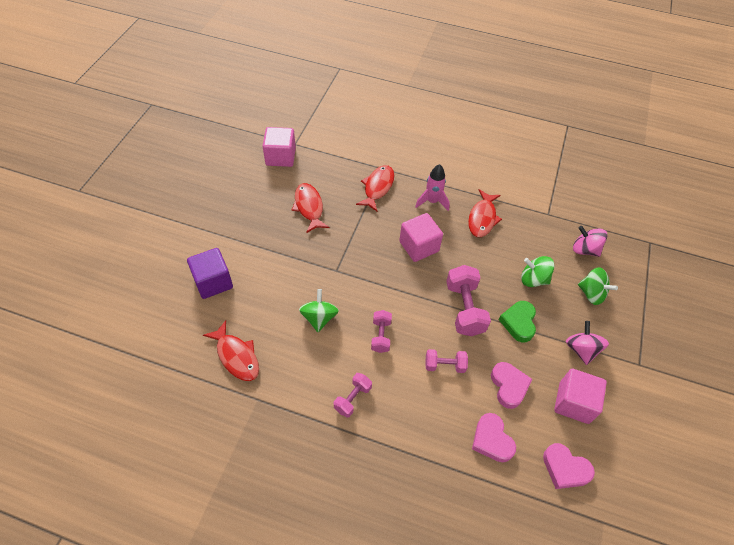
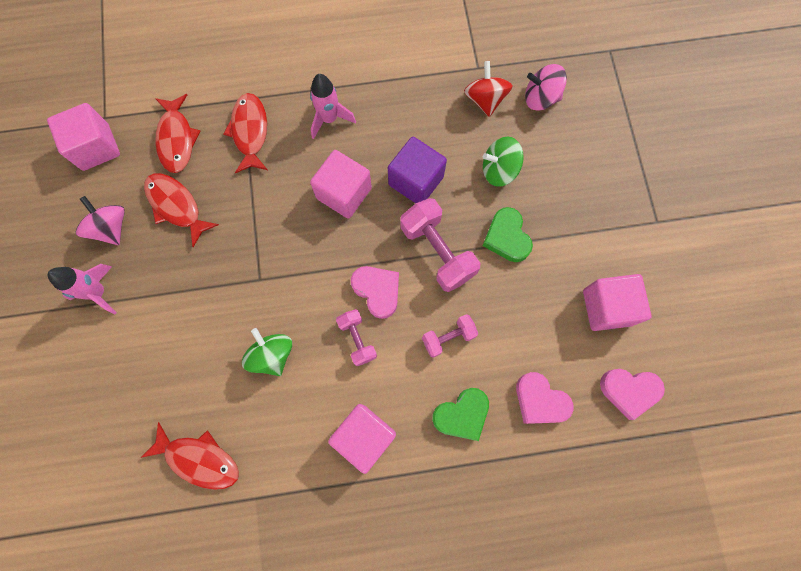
camera: 25 degrees left, 20 degrees up
purple cube [187,248,233,299] -> purple cube moved to [388,137,447,203]
pink dumbbell [334,373,372,417] -> pink cube [328,404,396,474]
red fish [468,189,502,237] -> red fish moved to [155,94,200,173]
pink heart [491,362,532,409] -> pink heart moved to [351,266,399,319]
pink spinning top [566,321,609,365] -> pink spinning top moved to [76,196,125,245]
green spinning top [578,267,618,305] -> none
none -> pink rocket [48,264,117,314]
none -> green heart [432,388,489,441]
none -> red spinning top [464,61,513,117]

